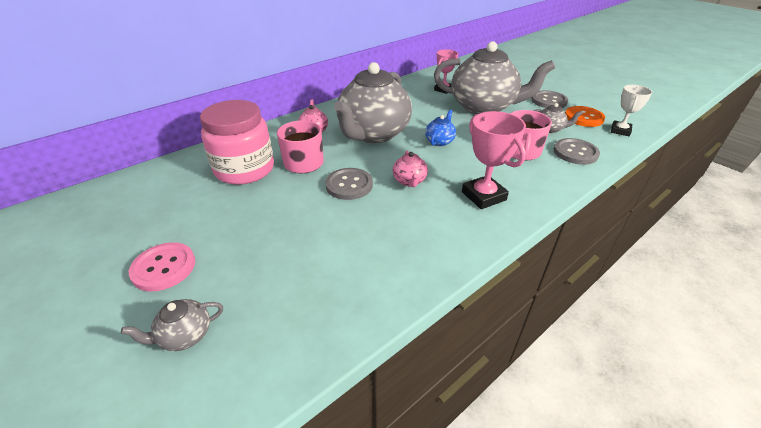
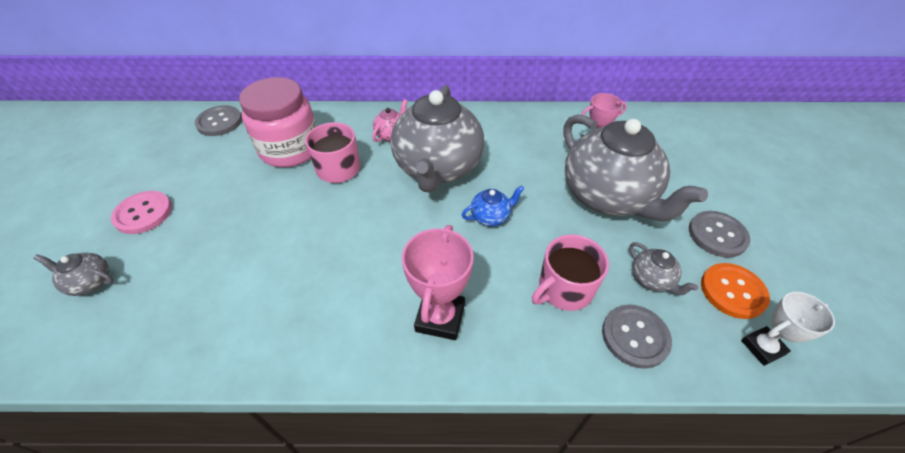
camera: 40 degrees right, 10 degrees up
grey button [325,168,373,200] -> grey button moved to [195,105,242,136]
grey teapot [334,62,412,143] -> grey teapot turned 60 degrees counterclockwise [390,85,484,193]
pink teapot [393,151,428,187] -> none

